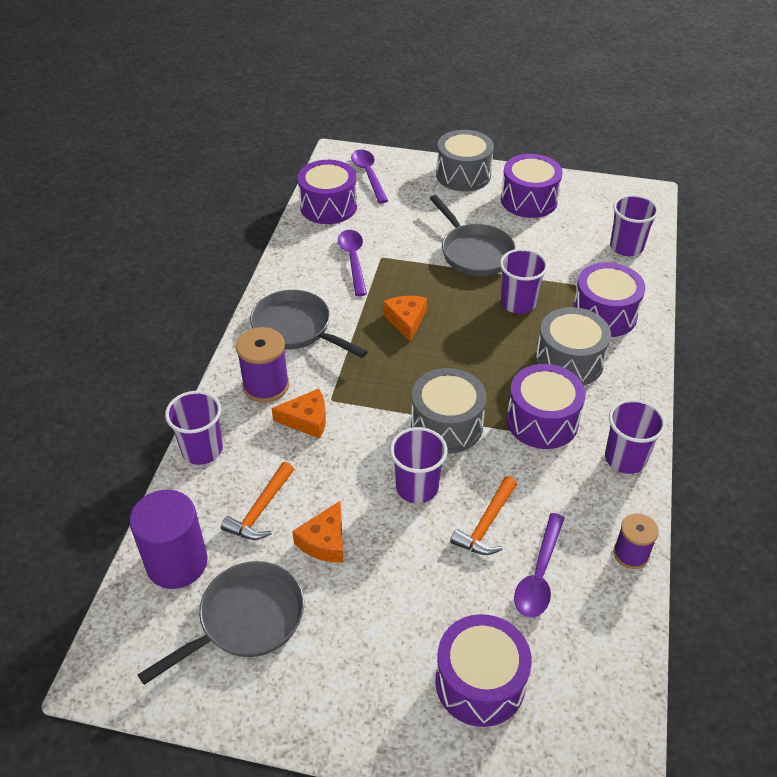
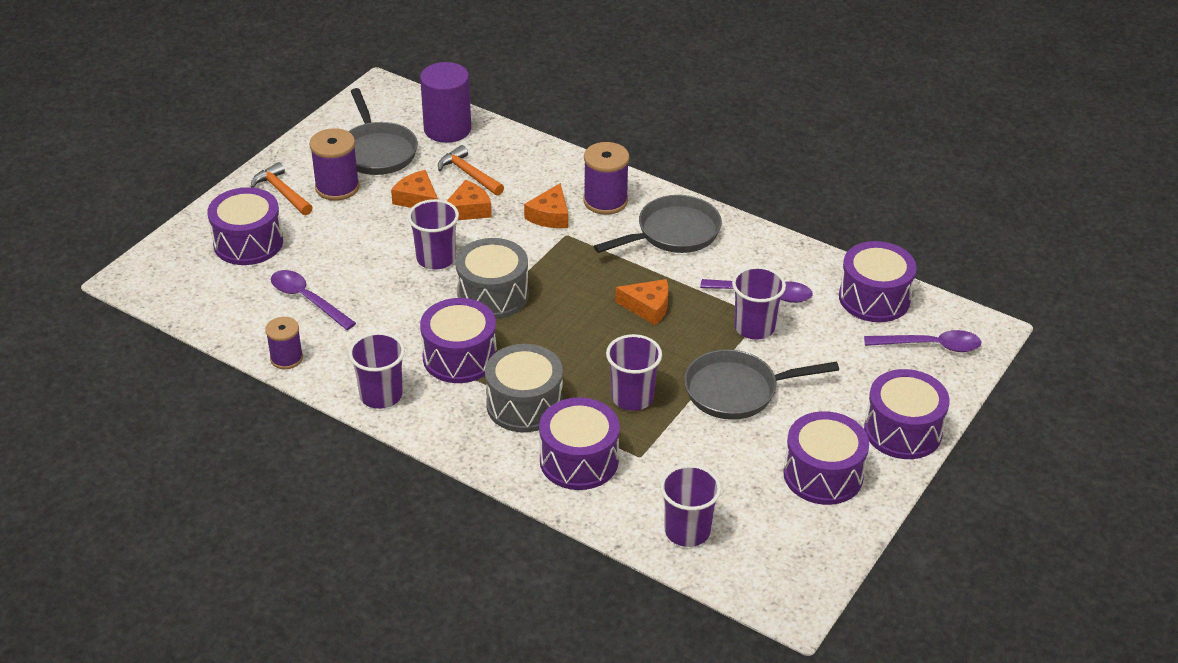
camera: 110 degrees right, 5 degrees down
purple cup [165,391,223,465] -> purple cup moved to [732,266,786,339]
grey drum [436,130,494,191] -> purple drum [864,369,950,459]
orange hammer [450,476,517,555] -> orange hammer moved to [251,162,313,215]
none -> purple spool [309,128,360,201]
none -> orange cheese [447,180,492,220]

